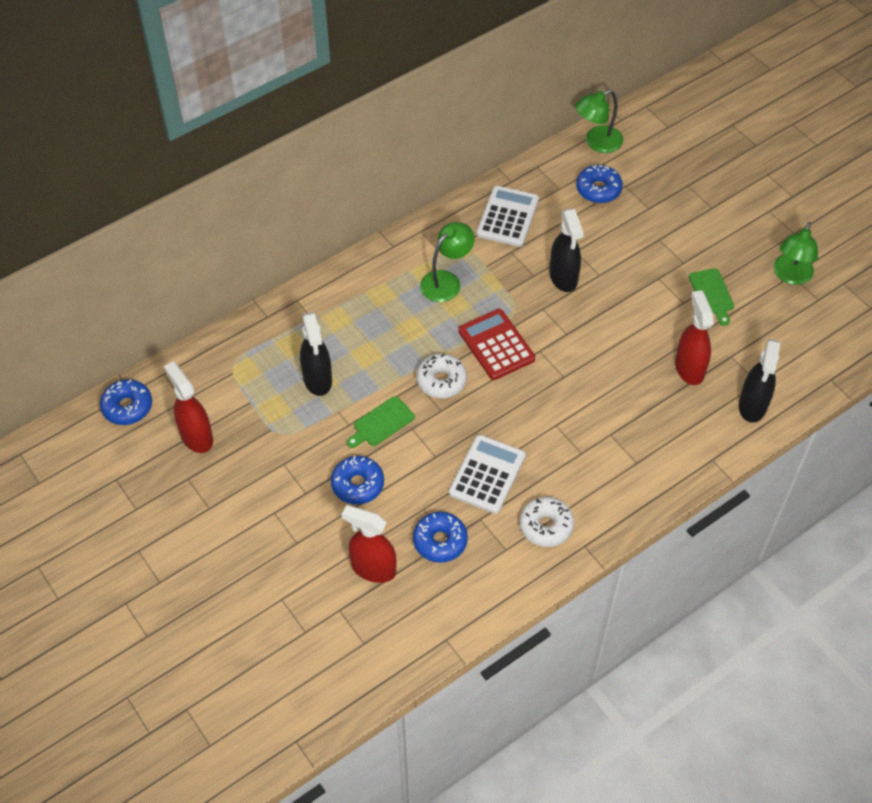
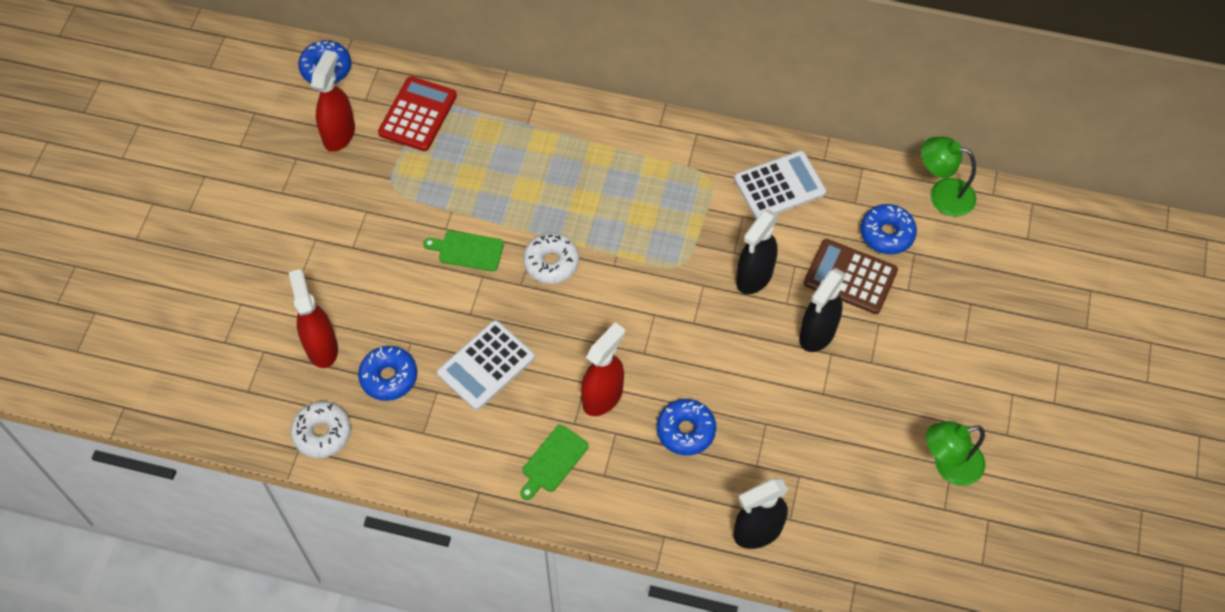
camera: 50 degrees right, 5 degrees up
black spray bottle [300,312,332,396] -> black spray bottle moved to [799,268,846,352]
blue donut [331,456,384,504] -> blue donut moved to [657,399,716,455]
green lamp [420,222,475,302] -> none
white calculator [449,435,526,514] -> white calculator turned 150 degrees clockwise [437,320,535,410]
red calculator [458,309,535,380] -> red calculator moved to [378,76,457,151]
white donut [520,497,574,547] -> white donut moved to [290,401,351,458]
red spray bottle [675,290,714,385] -> red spray bottle moved to [581,322,625,416]
green cutting board [689,268,734,326] -> green cutting board moved to [520,425,589,500]
none -> brown calculator [804,239,898,314]

